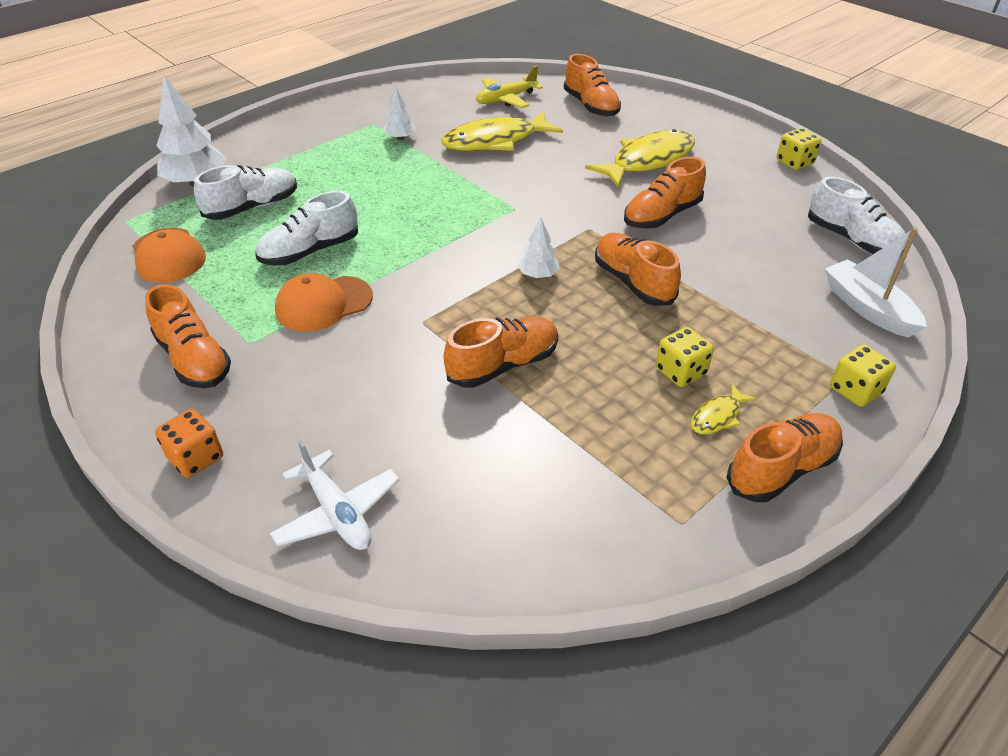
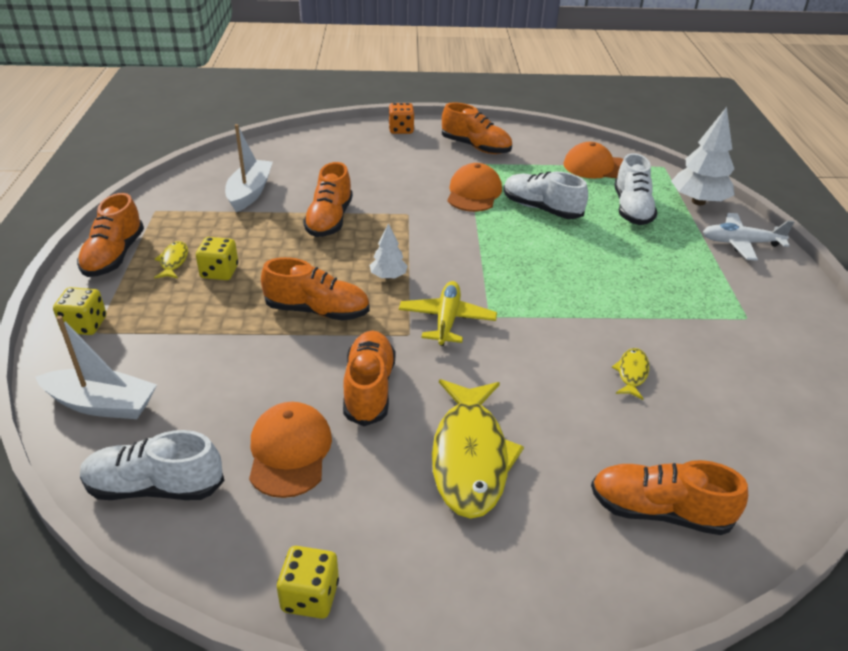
camera: 130 degrees right, 5 degrees down
orange shoe [145,284,231,388] -> orange shoe turned 150 degrees counterclockwise [442,102,512,154]
white shoe [255,191,358,265] -> white shoe turned 60 degrees counterclockwise [504,172,588,219]
white plane [270,440,399,550] -> white plane moved to [703,213,794,261]
white tree [383,86,416,140] -> none
yellow fish [441,111,563,151] -> yellow fish [612,348,649,400], size x0.45
yellow plane [476,66,543,108] -> yellow plane moved to [399,281,497,346]
none -> white boat [225,124,273,212]
none -> orange cap [249,402,332,498]

